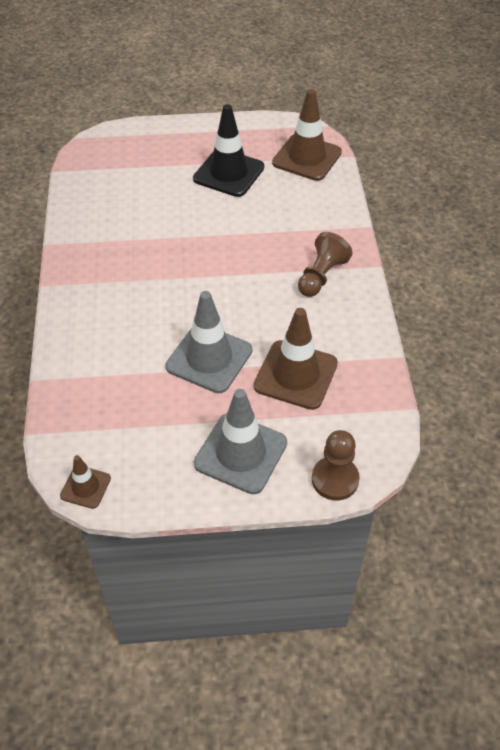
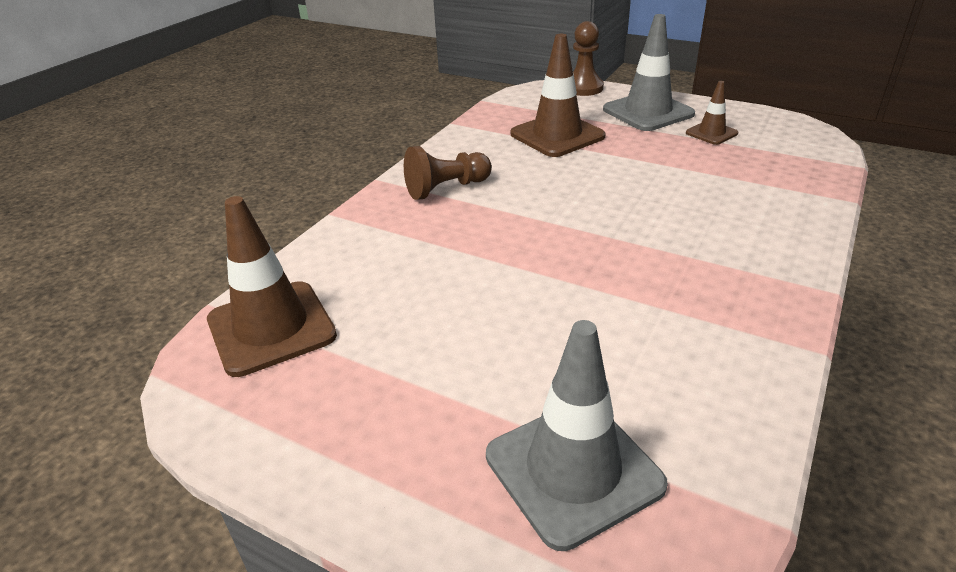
camera: 145 degrees left, 15 degrees down
brown traffic cone [60,455,111,509] -> brown traffic cone moved to [686,81,738,145]
grey traffic cone [166,291,252,393] -> grey traffic cone moved to [486,320,668,551]
black traffic cone [193,104,264,197] -> none

